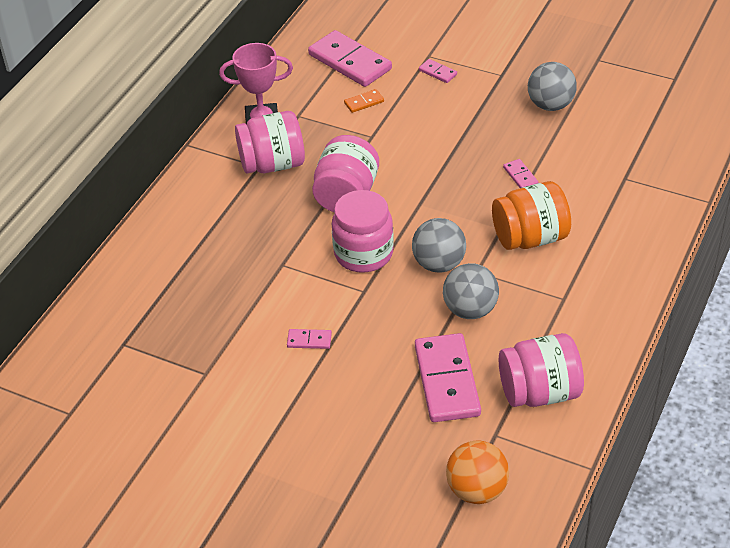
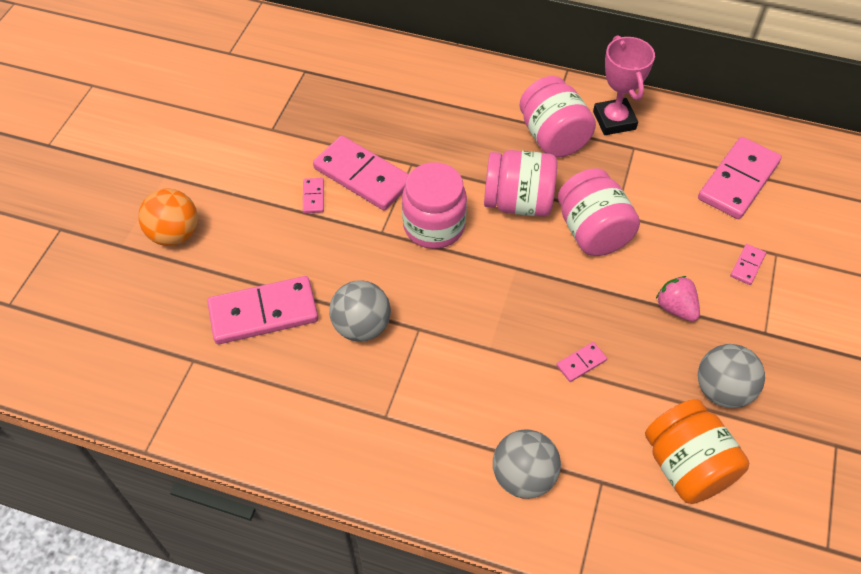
camera: 80 degrees right, 10 degrees up
orange domino [344,89,384,113] -> none
grey ball [412,218,466,273] -> grey ball moved to [493,429,561,499]
orange ball [446,440,509,504] -> orange ball moved to [139,189,198,246]
orange jar [492,181,571,250] -> orange jar moved to [645,399,749,504]
pink jar [499,333,584,407] -> pink jar moved to [558,168,640,256]
none -> pink domino [313,136,409,210]
none -> pink strawberry [656,276,700,322]

